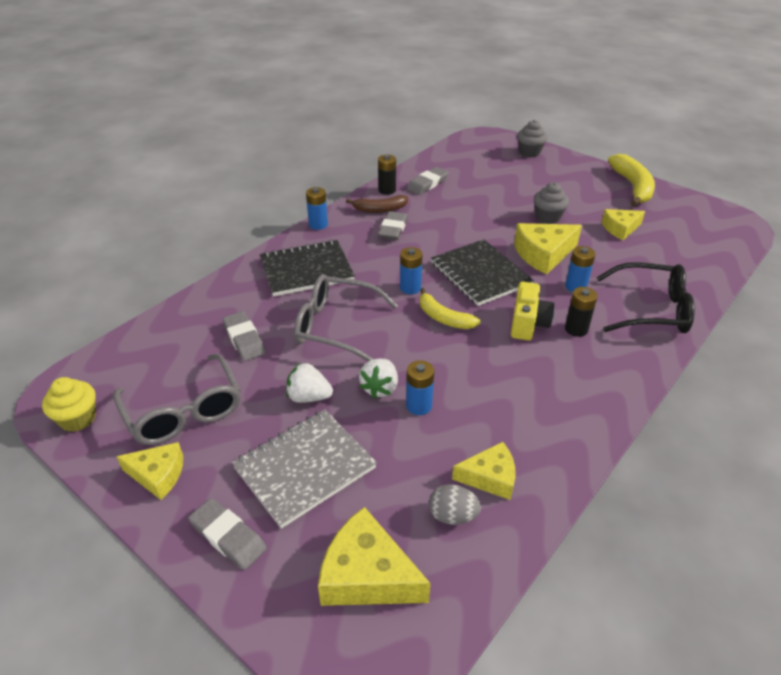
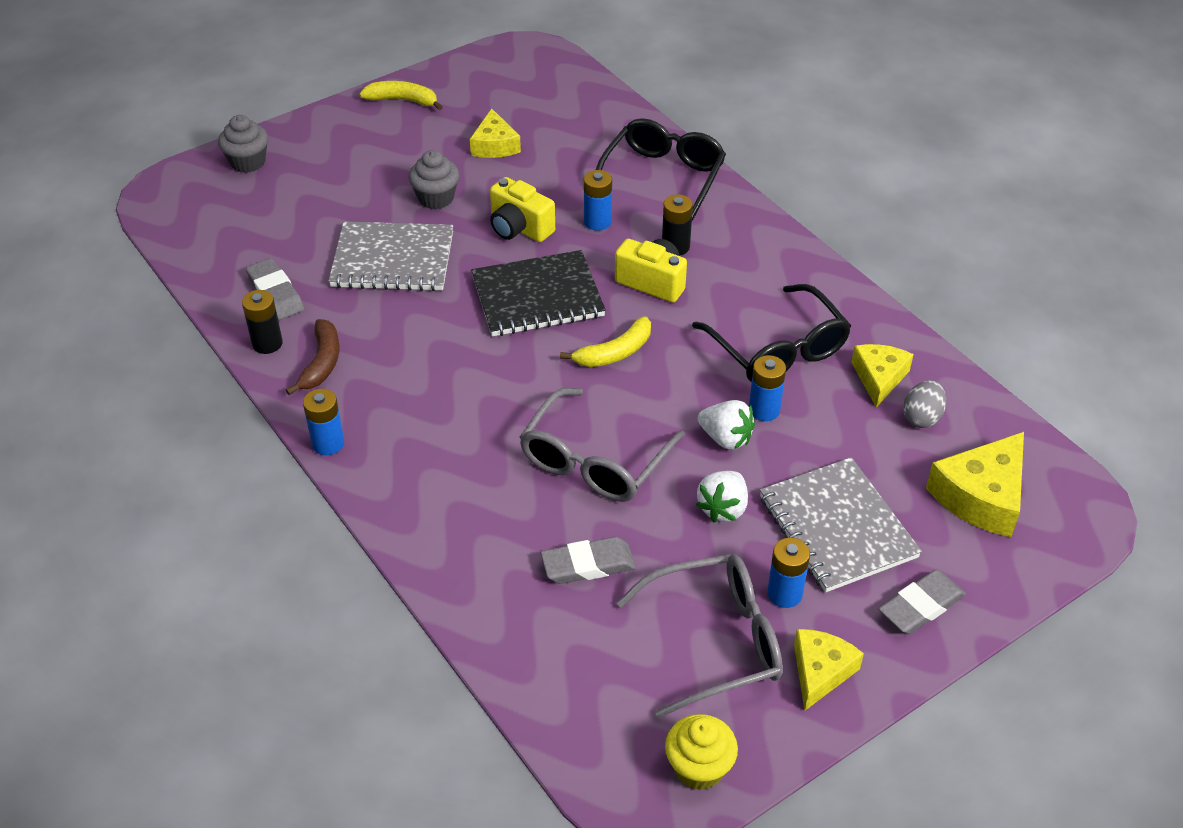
camera: 75 degrees left, 5 degrees up
black notebook [260,240,355,297] -> none
grey eraser [378,211,408,240] -> none
blue battery [400,247,423,294] -> blue battery moved to [767,538,810,608]
yellow cheese [514,223,582,275] -> yellow camera [490,177,555,242]
yellow banana [608,154,655,207] -> yellow banana [359,81,443,110], size x0.64
none -> grey notebook [328,221,453,291]
none -> black glasses [692,284,851,382]

